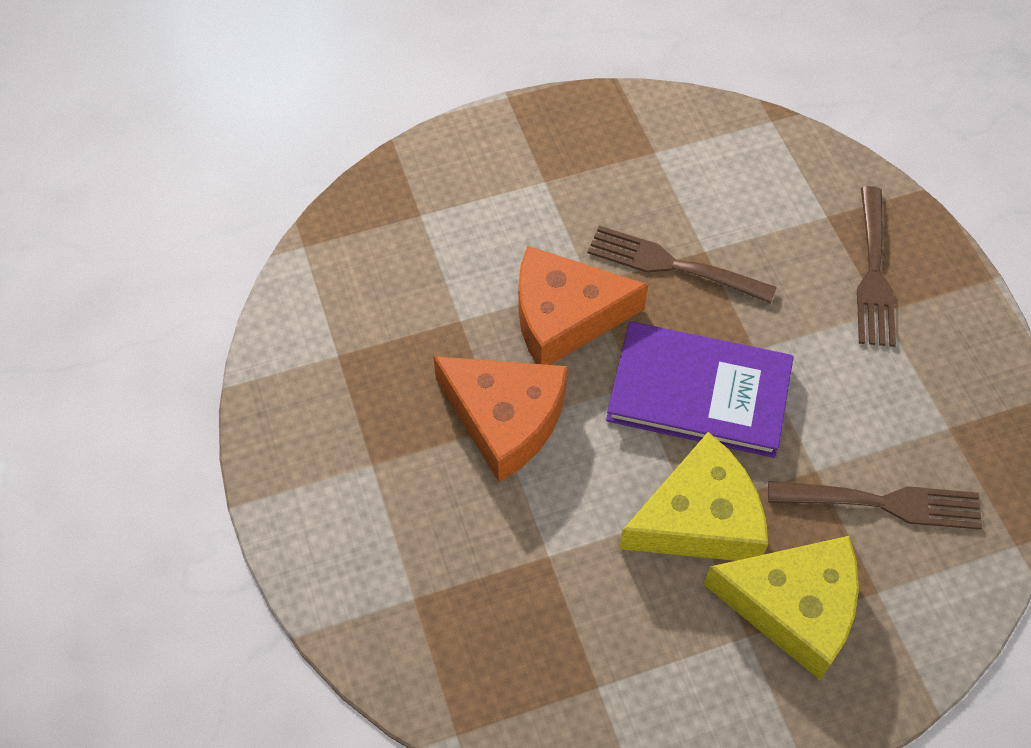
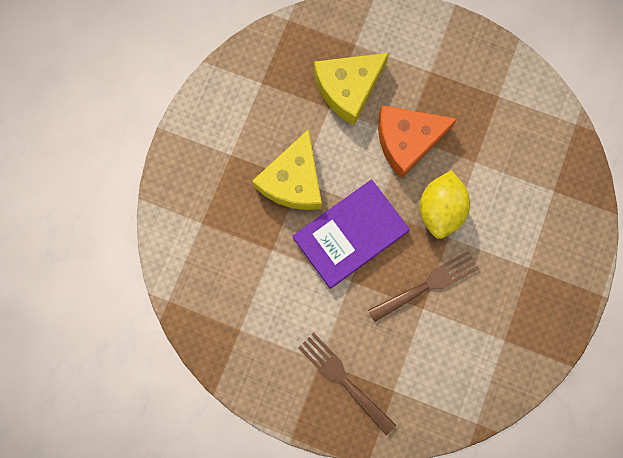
camera: 130 degrees right, 20 degrees up
orange cheese [518,246,648,365] -> yellow lemon [420,170,470,239]
yellow cheese [704,536,859,680] -> yellow cheese moved to [314,53,389,126]
brown fork [768,481,982,530] -> none

